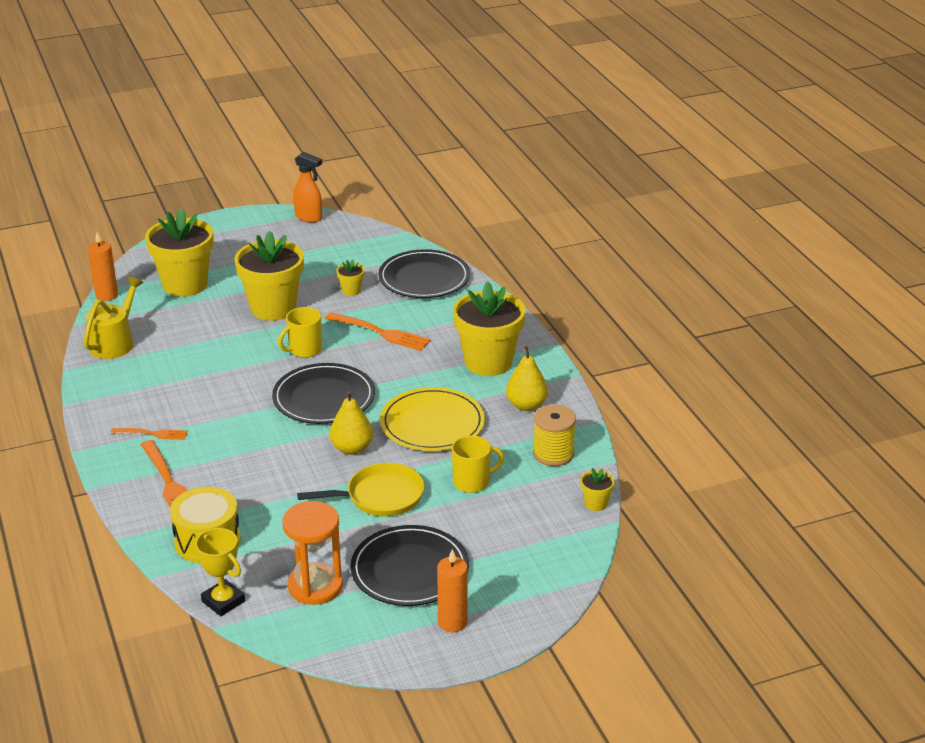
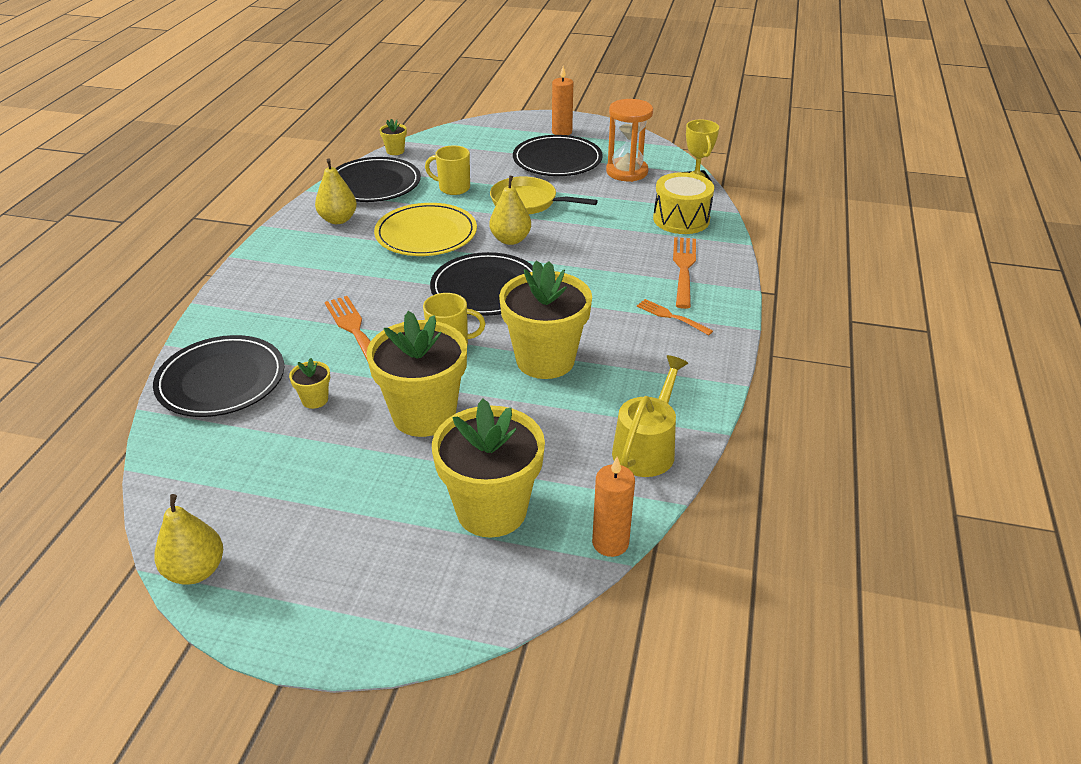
camera: 145 degrees left, 5 degrees up
yellow watering can [83,277,143,359] -> yellow watering can turned 150 degrees clockwise [612,355,688,477]
orange spray bottle [293,152,322,223] -> yellow pear [154,494,223,585]
yellow flower pot [453,281,526,376] -> yellow flower pot moved to [499,261,592,379]
yellow spool [533,404,576,466] -> black plate [335,157,421,202]

